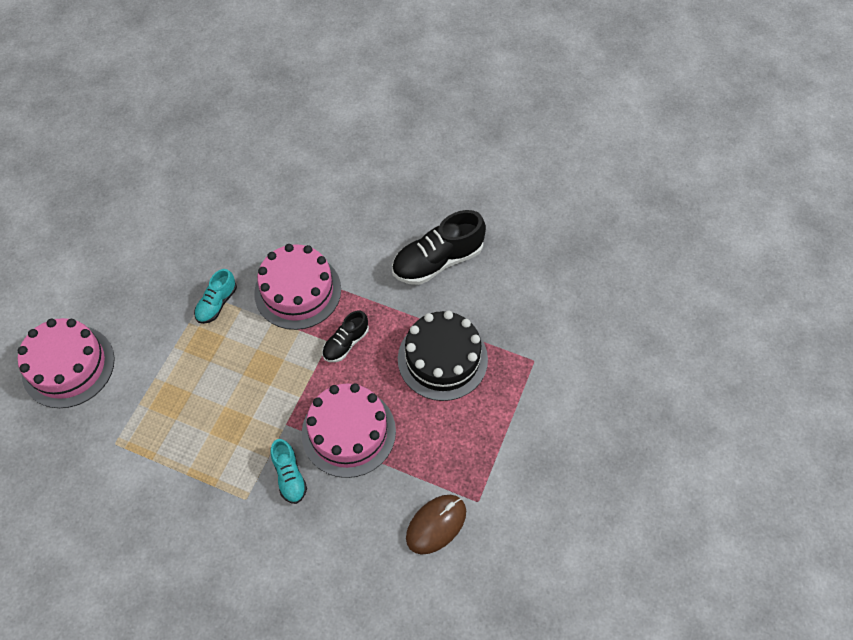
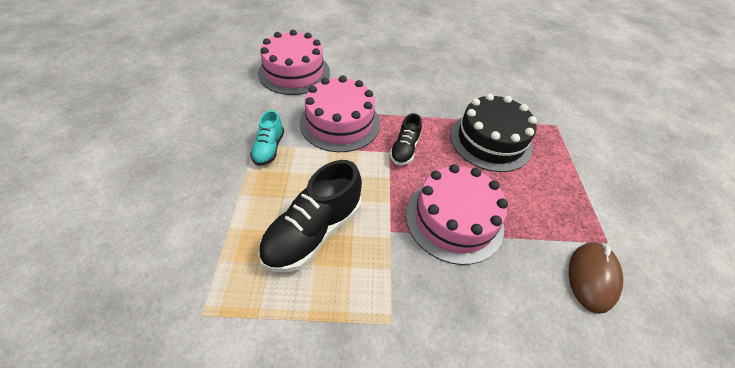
camera: 25 degrees left, 10 degrees down
pink cake [18,318,115,408] -> pink cake moved to [258,30,330,95]
turquoise shoe [271,439,307,504] -> none
black shoe [392,210,486,285] -> black shoe moved to [258,160,362,272]

